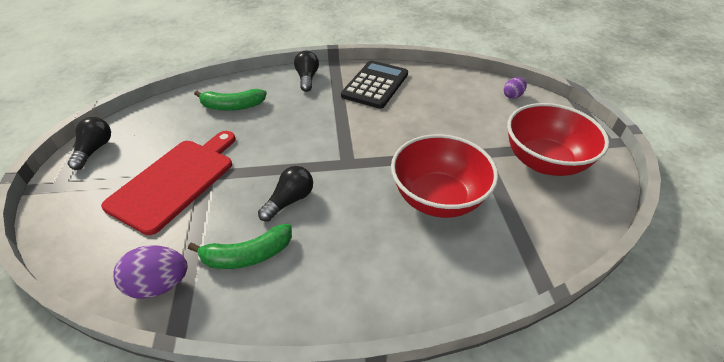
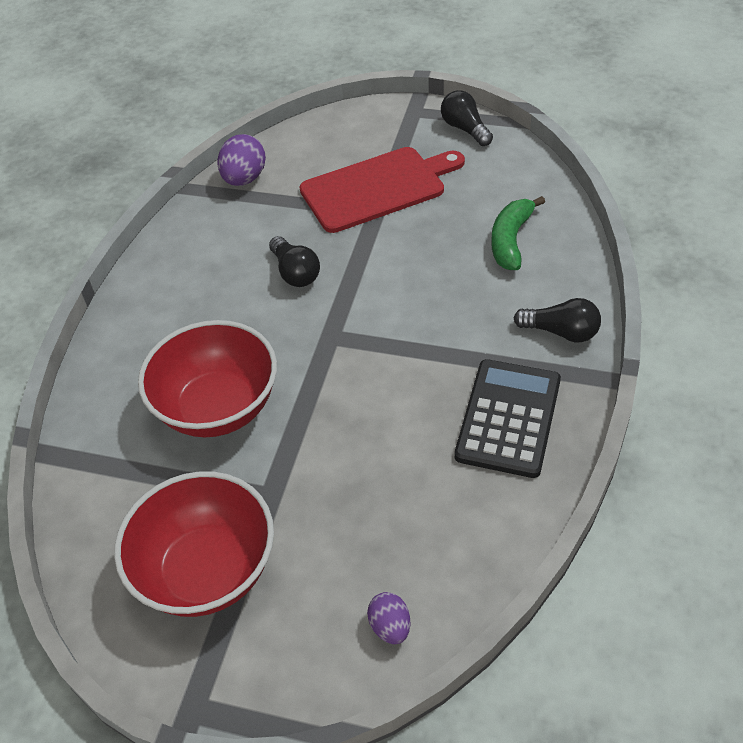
camera: 115 degrees right, 5 degrees up
black light bulb [68,117,111,170] -> black light bulb turned 150 degrees counterclockwise [441,90,493,146]
red cutting board [101,131,235,235] -> red cutting board turned 75 degrees counterclockwise [300,147,465,233]
green banana [188,224,292,269] -> none
black calculator [341,60,408,109] -> black calculator turned 120 degrees counterclockwise [455,359,561,478]

